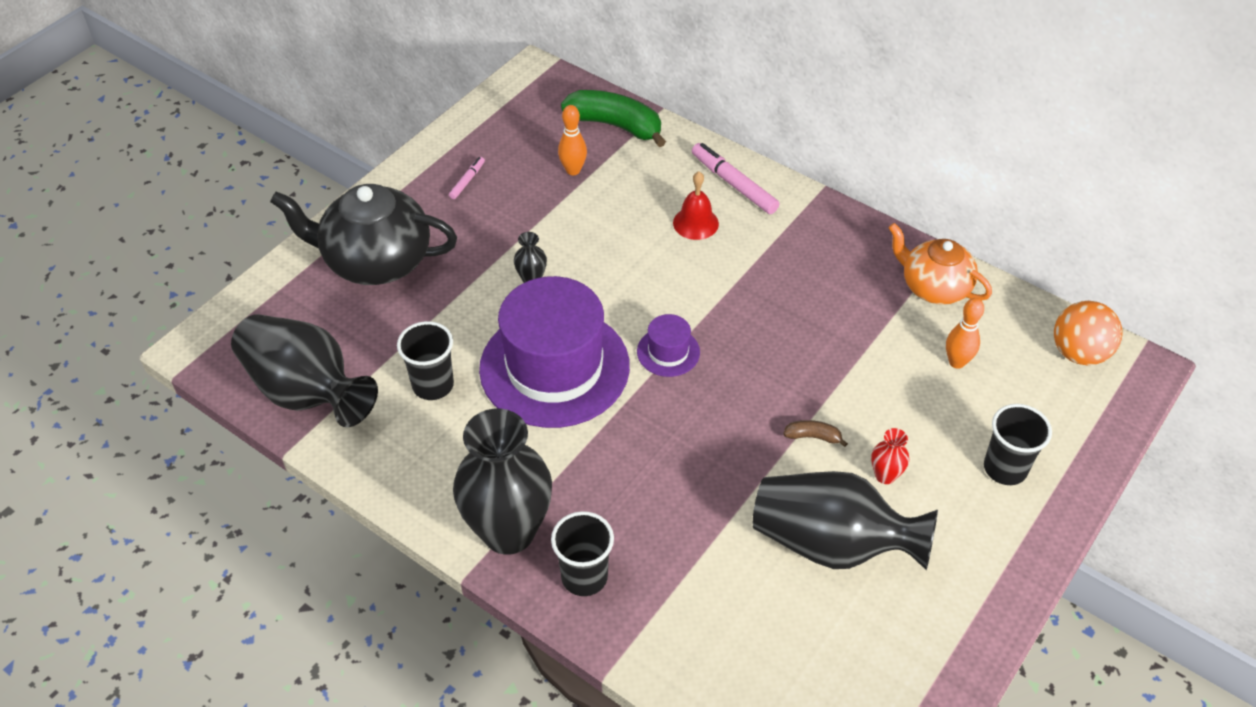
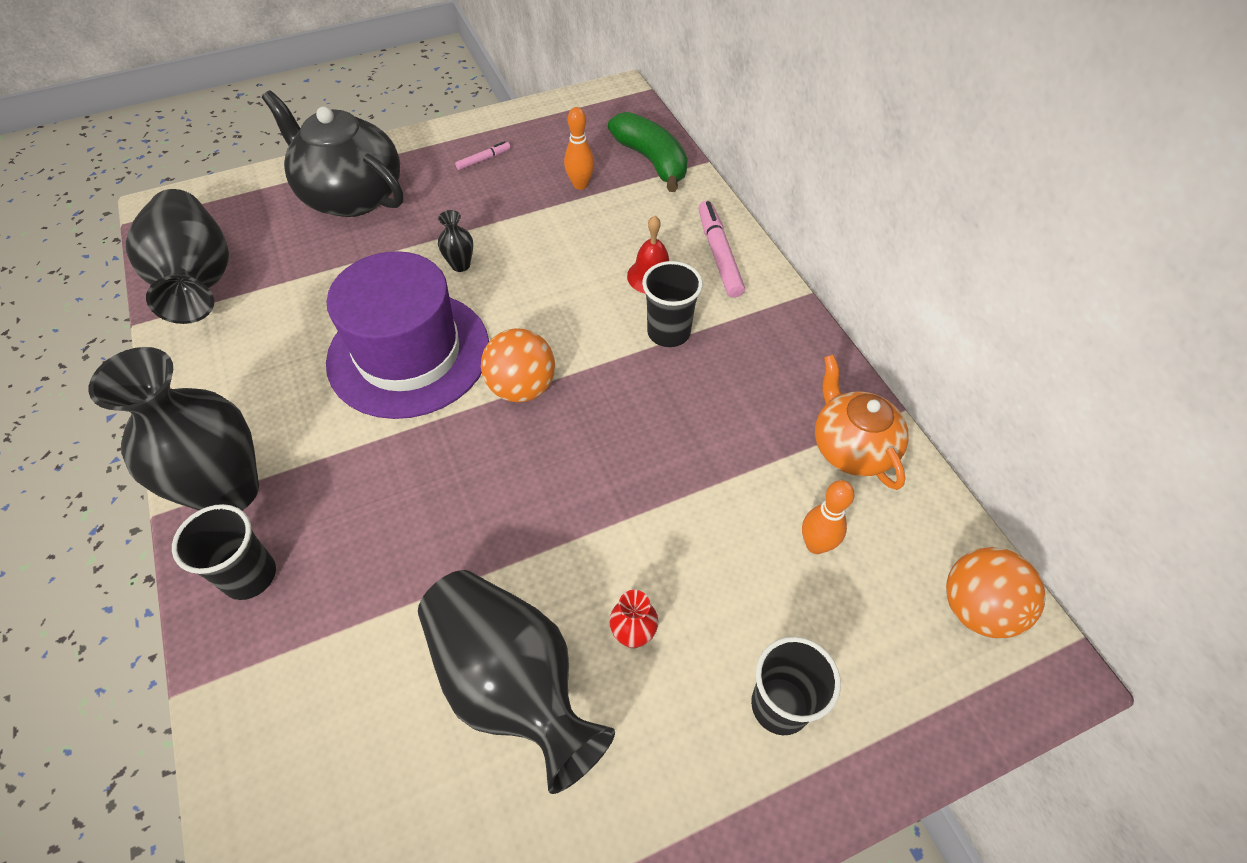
camera: 30 degrees right, 5 degrees up
black cup [397,321,454,400] -> black cup moved to [642,261,703,347]
purple hat [637,314,700,377] -> orange ball [481,328,555,402]
brown banana [783,420,848,447] -> none

